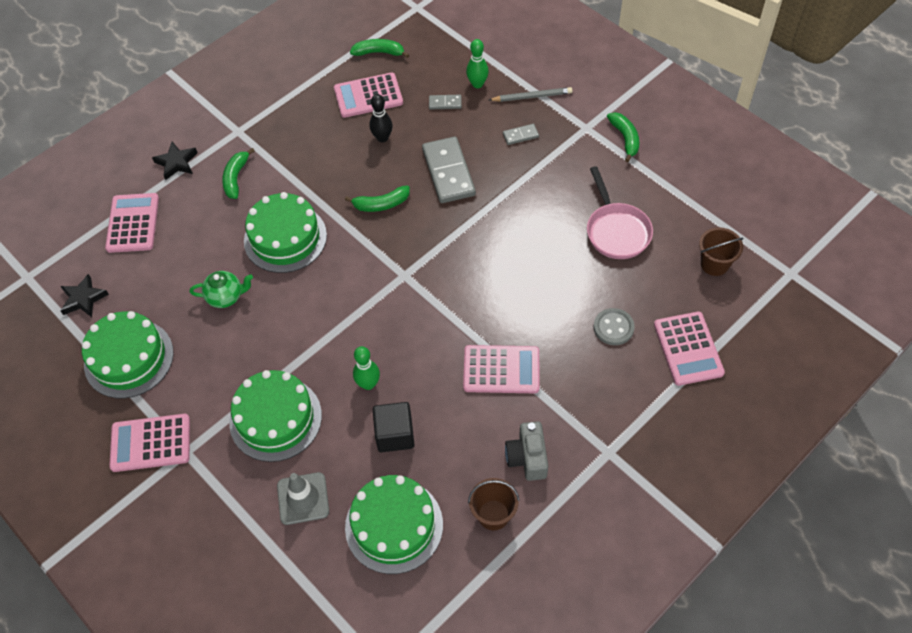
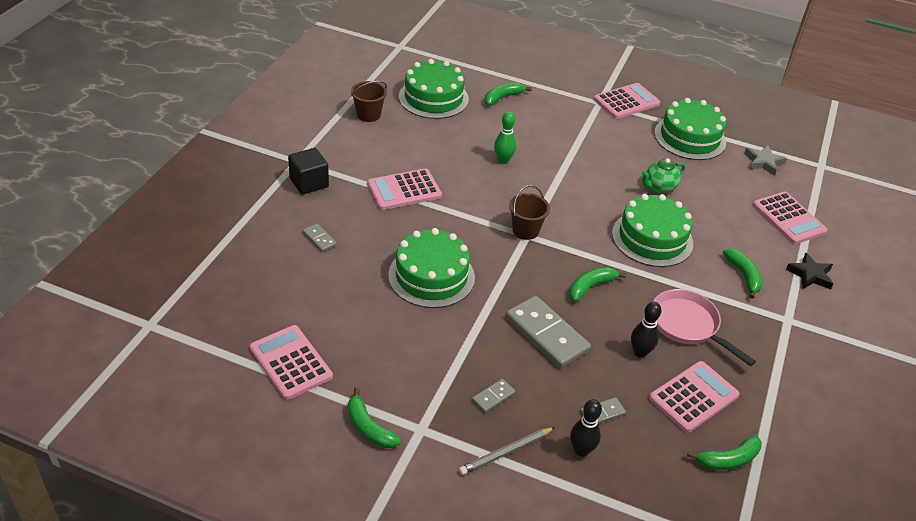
camera: 150 degrees right, 15 degrees down
black star [60,274,109,317] -> grey star [744,145,787,176]
green cake [229,370,322,462] -> green cake moved to [388,228,475,308]
grey traffic cone [277,472,329,525] -> green banana [484,82,532,106]
black cube [373,402,414,452] -> black cube moved to [288,148,329,195]
green bowling pin [466,39,489,88] -> black bowling pin [570,399,602,457]
grey camera [505,421,548,481] -> none
pink pan [587,166,653,259] -> pink pan moved to [653,289,756,366]
grey button [594,308,635,345] -> grey domino [303,223,337,252]
pink calculator [654,312,725,386] -> pink calculator moved to [250,325,333,400]
brown bucket [699,227,744,276] -> brown bucket moved to [509,185,550,240]

